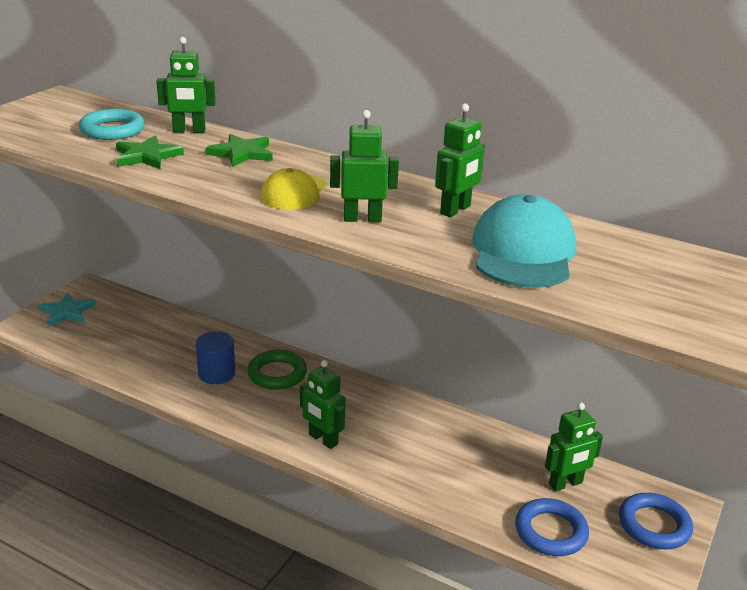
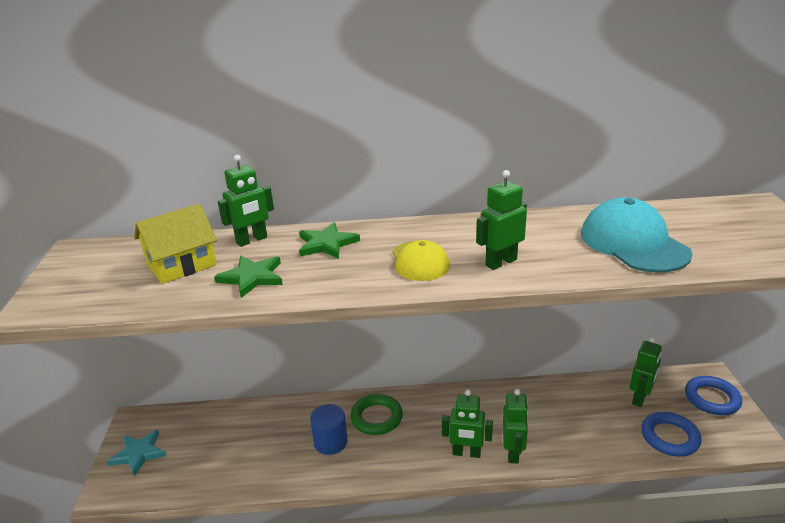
camera: 30 degrees left, 0 degrees up
turquoise ring [79,109,145,140] -> yellow house [134,204,217,284]
green robot [435,103,485,217] -> green robot moved to [503,389,529,464]

